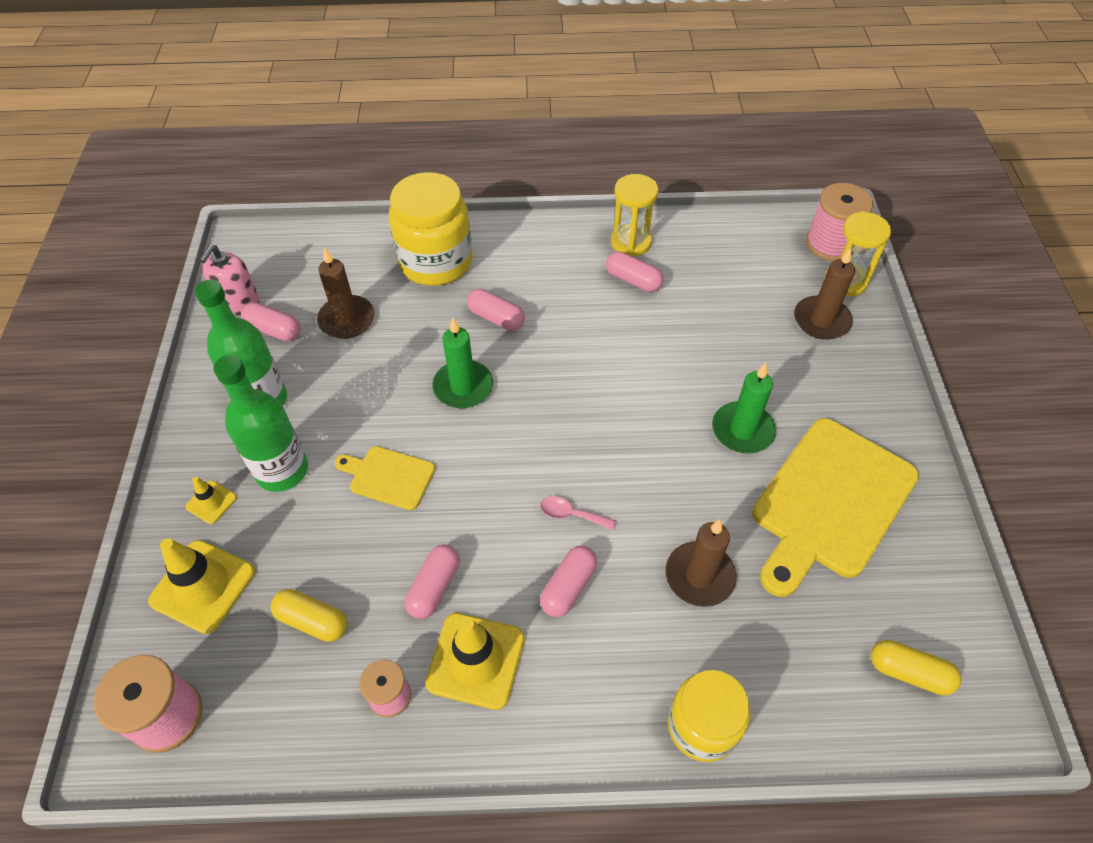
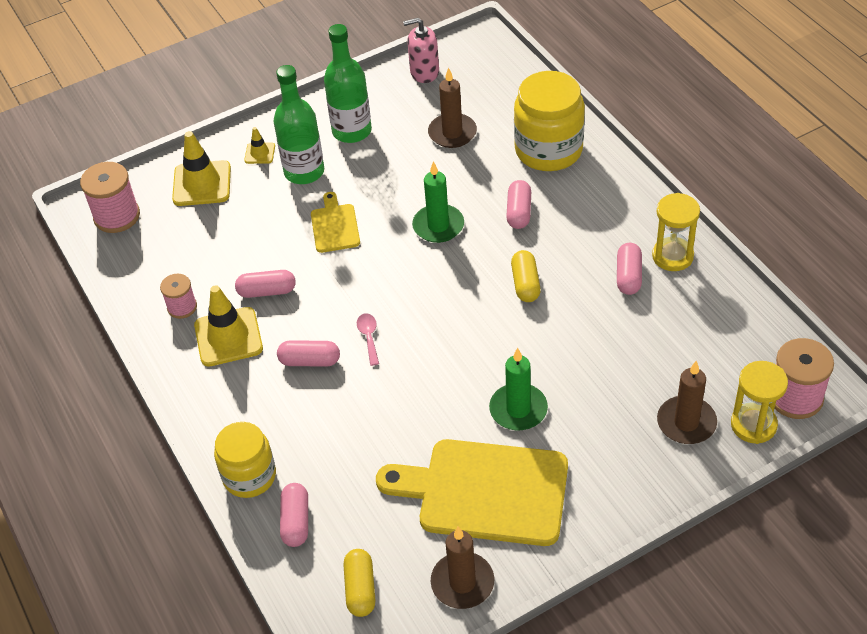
camera: 65 degrees right, 5 degrees down
pink capsule [241,302,301,341] -> pink capsule moved to [280,483,308,547]
yellow capsule [271,589,347,642] -> yellow capsule moved to [511,250,541,302]
brown candle [666,519,737,607] -> brown candle moved to [431,527,494,609]

